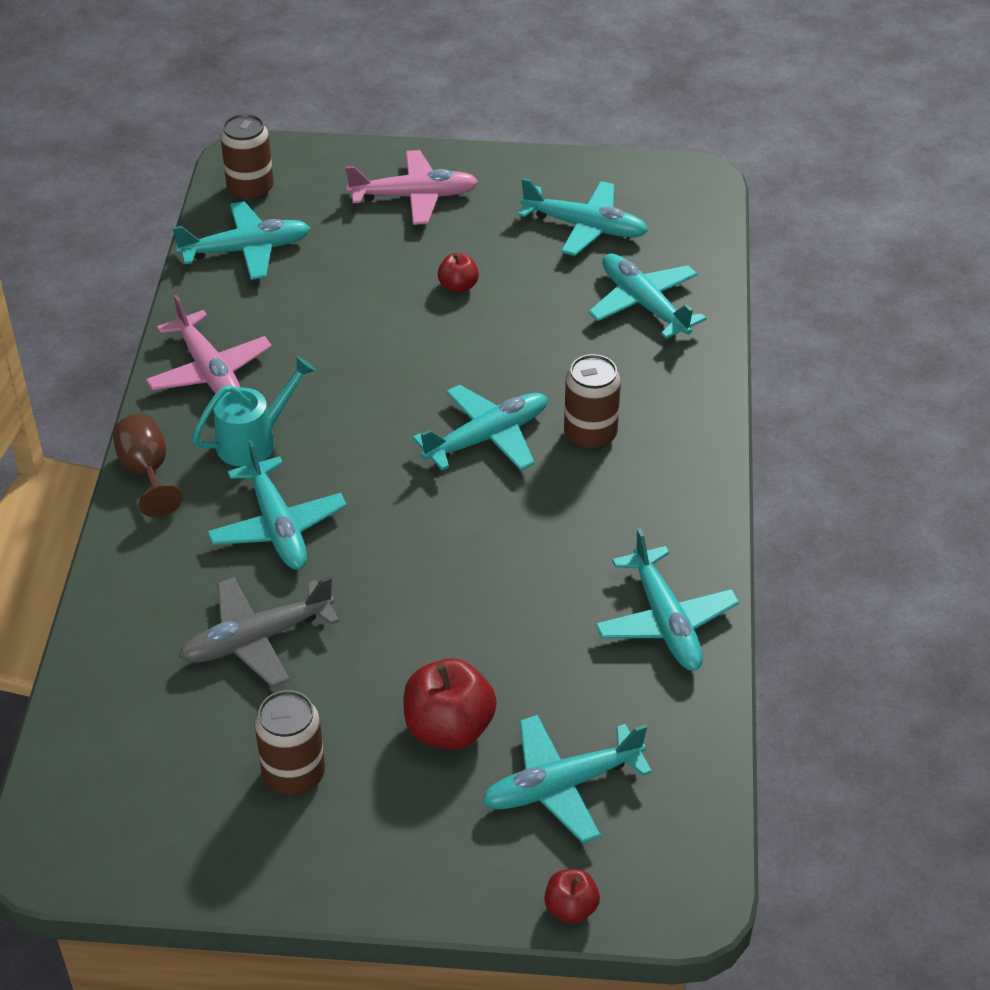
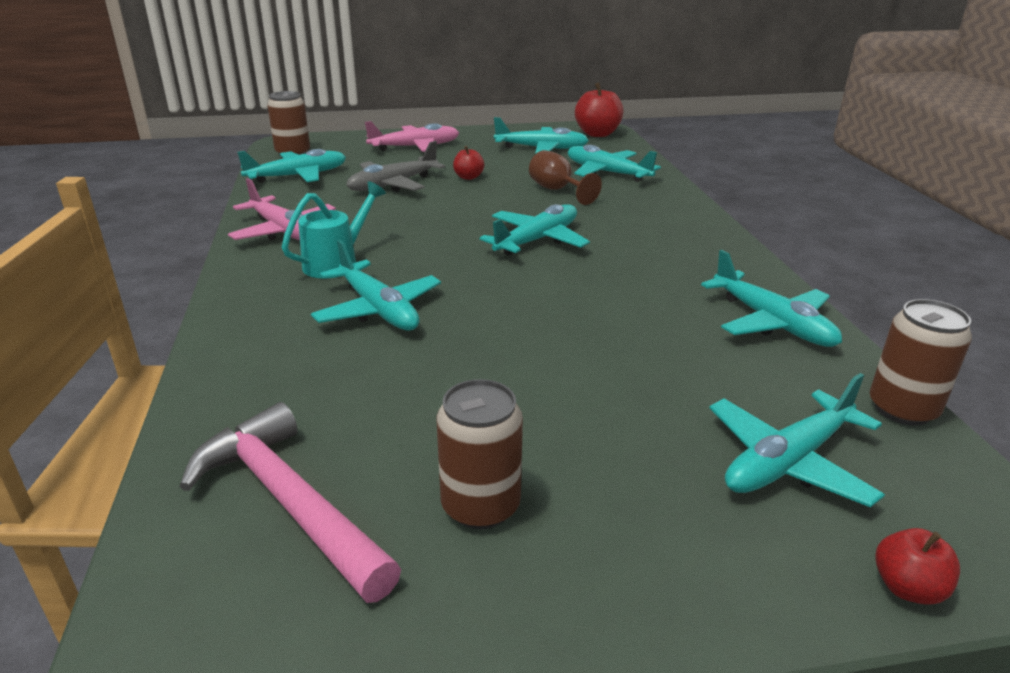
camera: 15 degrees left, 15 degrees down
brown goblet [113,414,183,517] -> brown goblet moved to [529,150,602,205]
grey plane [179,576,339,687] -> grey plane moved to [346,141,445,192]
red apple [403,658,497,750] -> red apple moved to [575,83,624,137]
brown can [564,354,621,450] -> brown can moved to [870,299,972,426]
none -> pink hammer [179,402,401,603]

